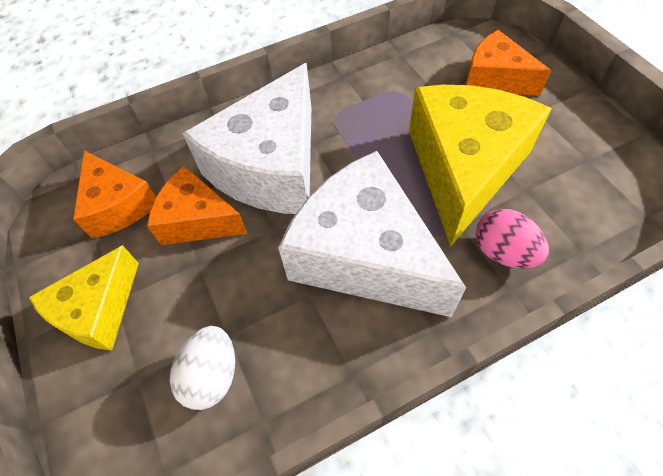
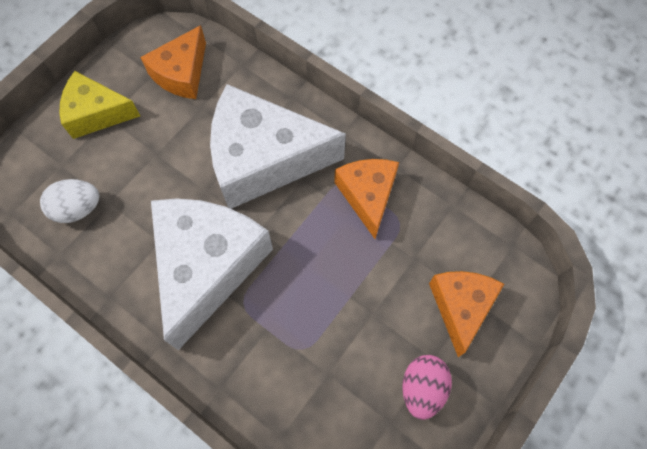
camera: 60 degrees right, 10 degrees up
orange cheese [147,165,247,245] -> orange cheese moved to [334,159,399,239]
yellow cheese [409,85,552,247] -> none
pink egg [476,209,549,269] -> pink egg moved to [402,355,452,420]

